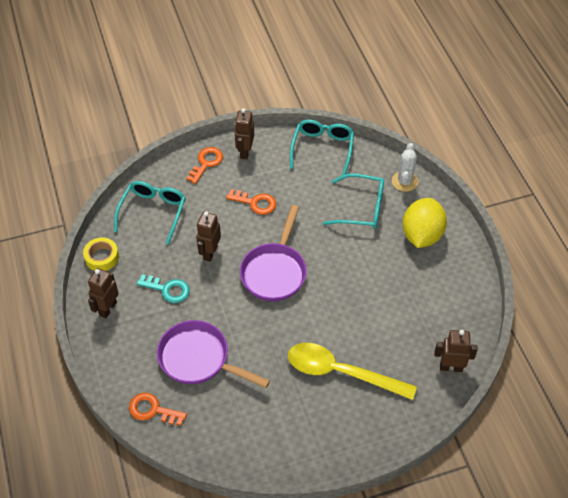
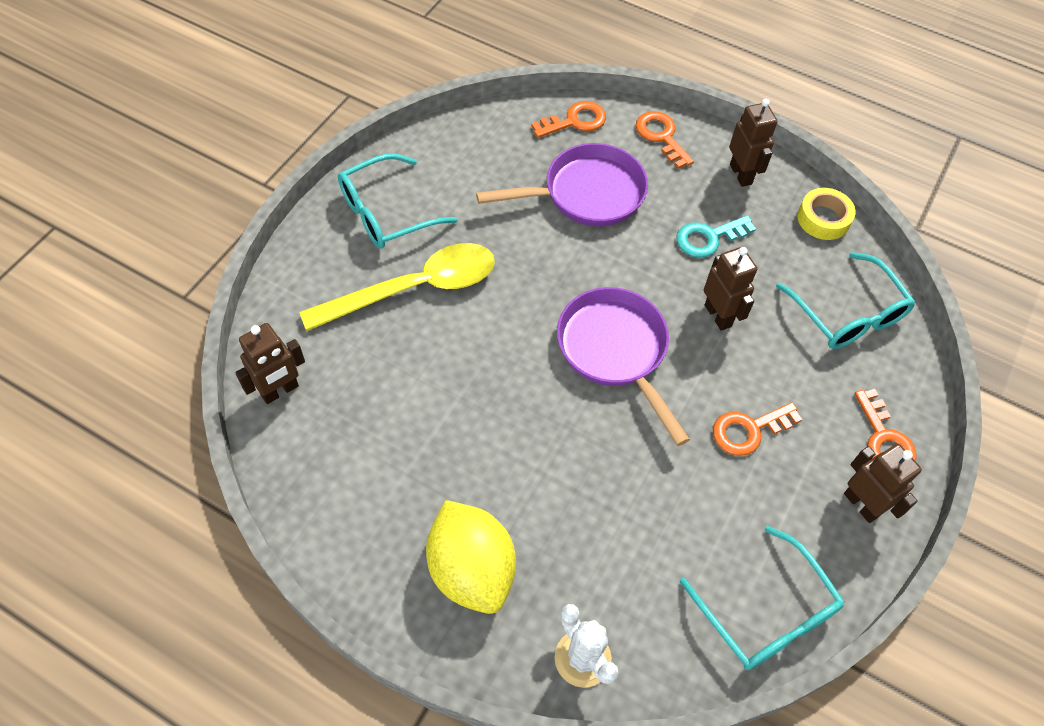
camera: 135 degrees right, 5 degrees up
turquoise glasses [323,173,384,229] -> turquoise glasses moved to [338,153,458,249]
none -> orange key [636,111,694,169]

